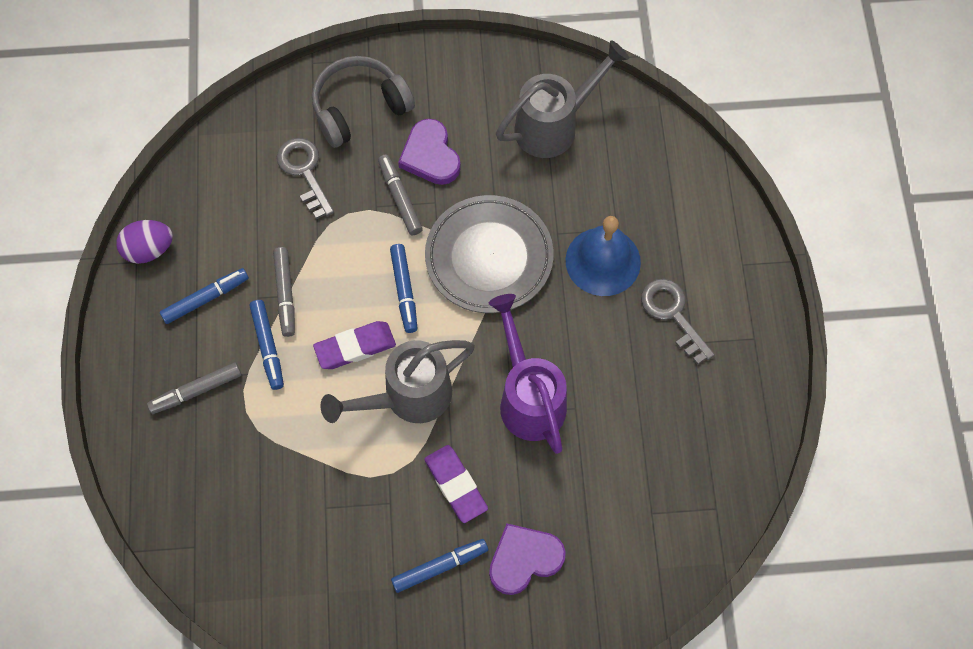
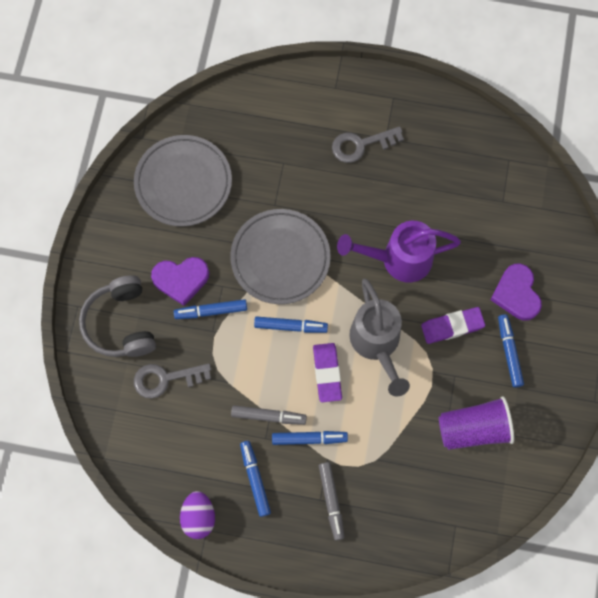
camera: 75 degrees left, 5 degrees up
grey marker [378,154,423,235] -> blue marker [174,299,247,319]
grey watering can [496,40,629,158] -> grey plate [134,135,232,227]
blue bell [566,216,641,296] -> none
none -> purple cup [439,396,514,450]

